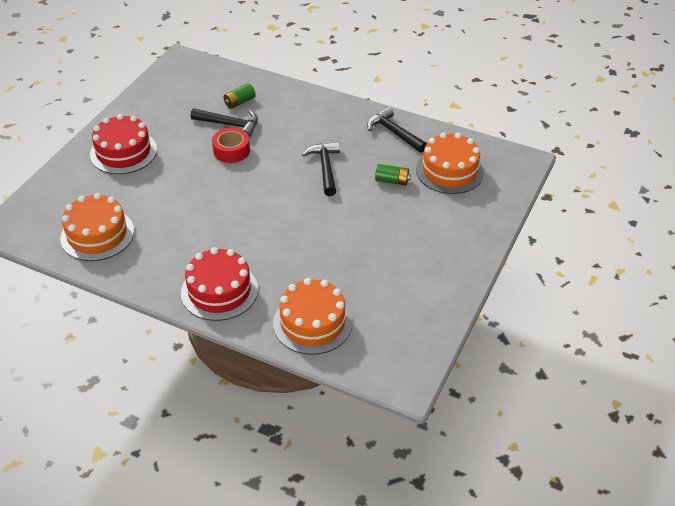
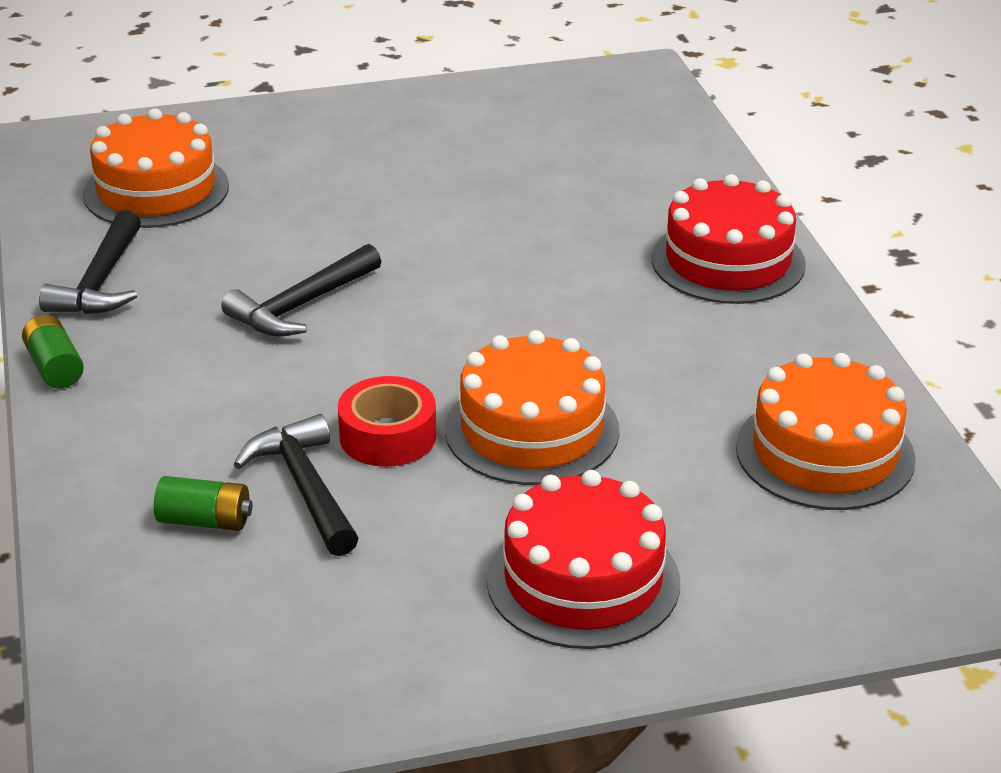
camera: 130 degrees left, 10 degrees down
orange cake [273,278,353,355] -> orange cake moved to [445,330,619,485]
green battery [375,164,411,186] -> green battery moved to [22,315,84,389]

